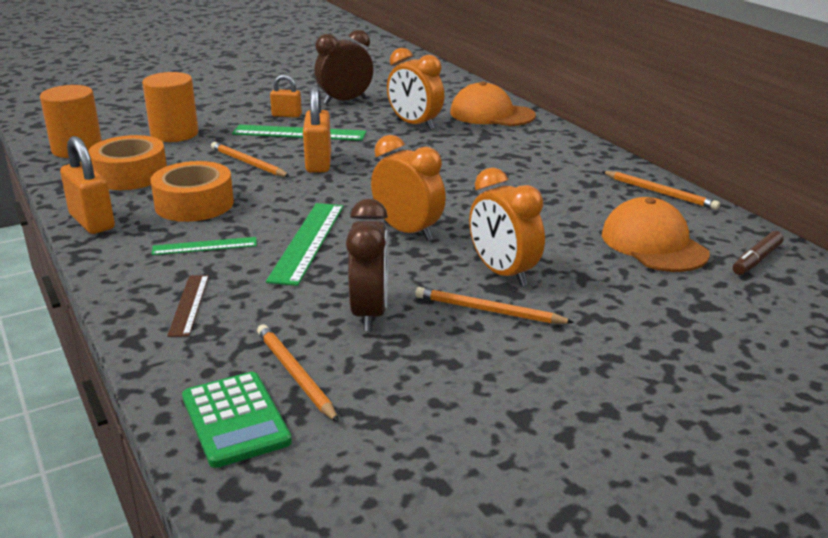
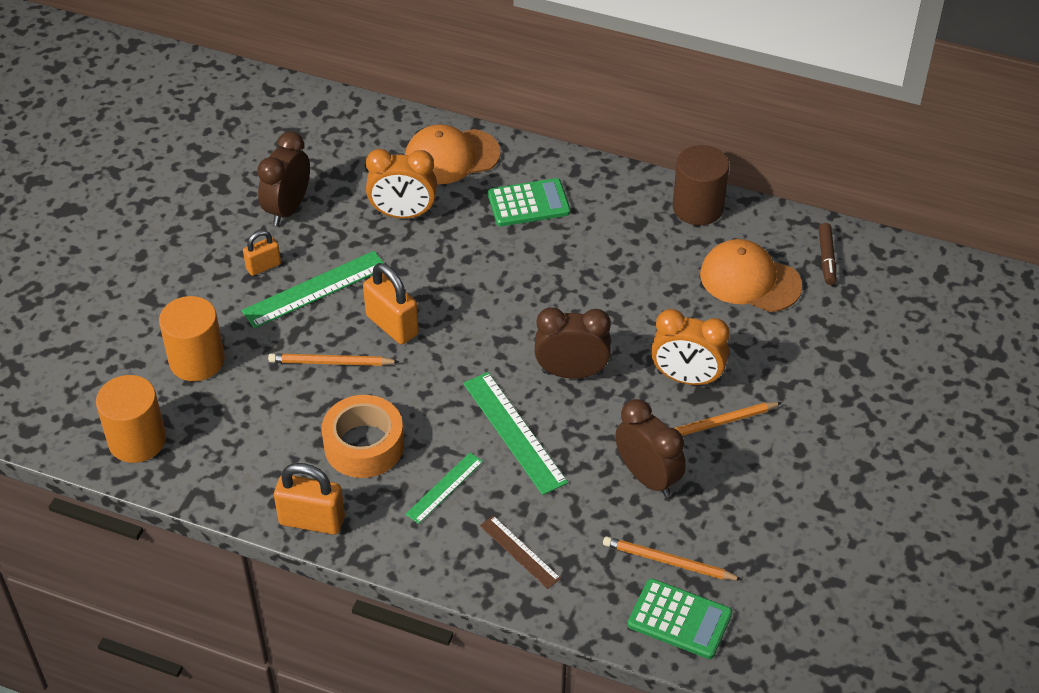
camera: 40 degrees left, 20 degrees up
orange tape [88,135,167,190] -> none
orange clock [371,135,446,241] -> brown clock [535,307,611,379]
orange pencil [602,171,720,210] -> brown cylinder [673,145,729,225]
none -> green calculator [488,178,570,226]

